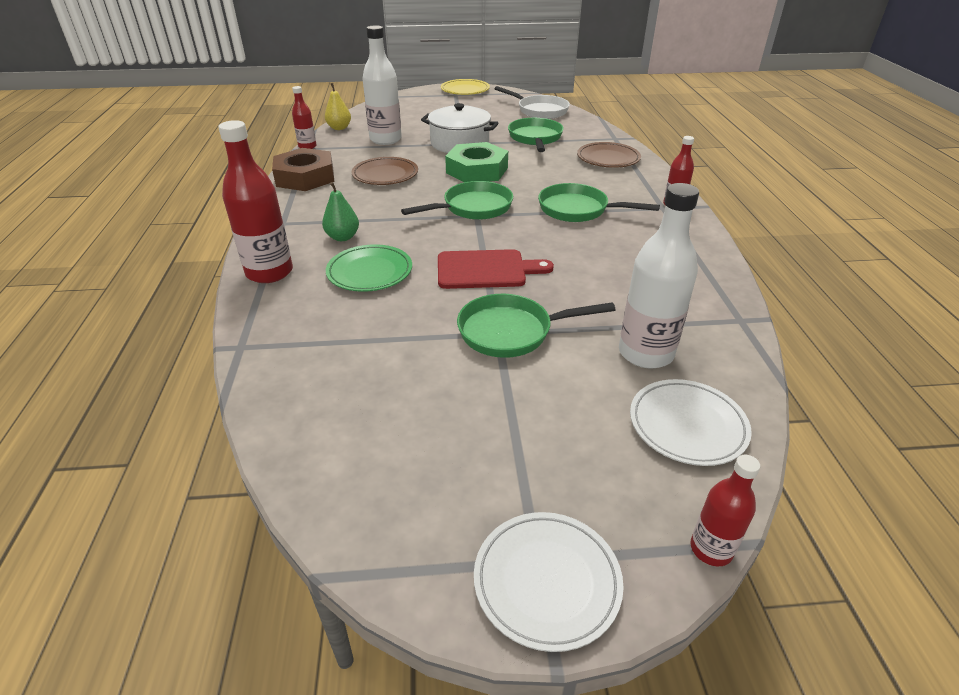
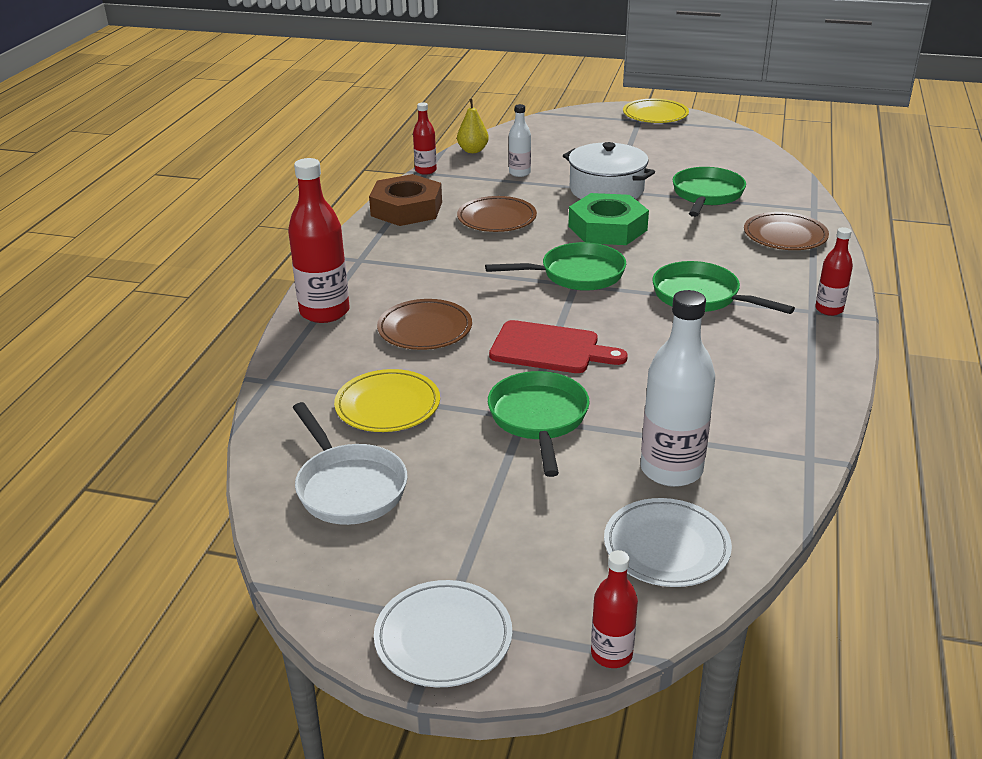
camera: 20 degrees right, 5 degrees down
green pear [322,182,359,241] -> none
green plate [326,244,412,292] -> brown plate [377,299,472,350]
white bottle [362,25,402,145] -> white bottle [509,104,531,177], size x0.55
green pan [457,294,615,358] -> green pan turned 75 degrees clockwise [488,371,589,477]
white pan [494,86,570,119] -> white pan moved to [293,402,408,525]
none -> yellow plate [334,369,440,432]

